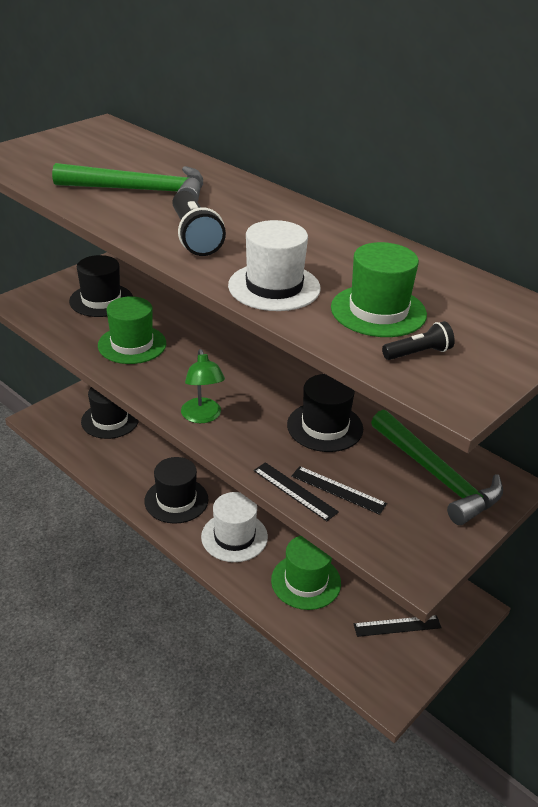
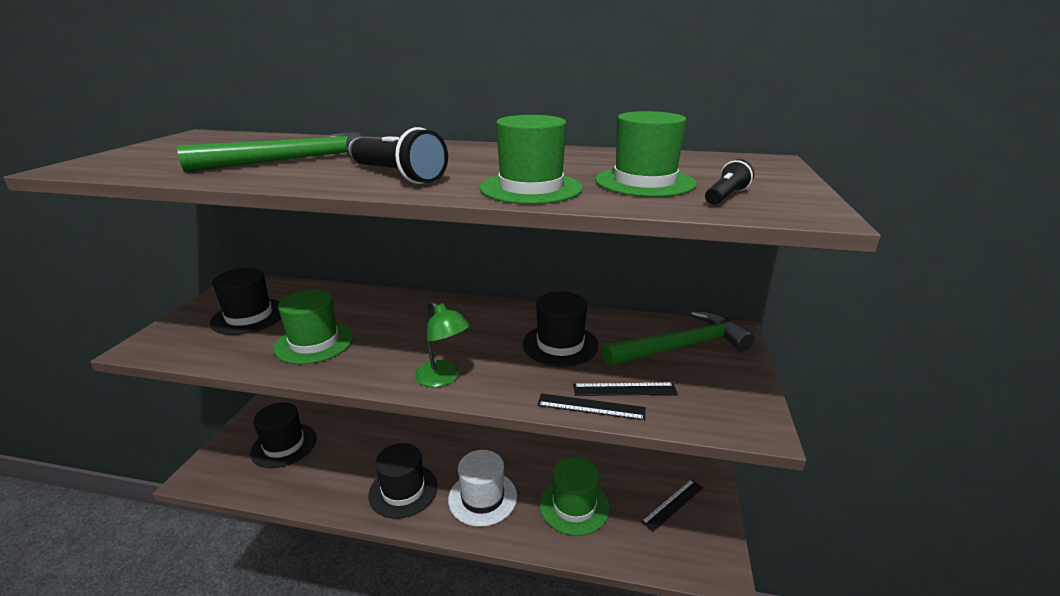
camera: 30 degrees left, 10 degrees down
white hat [228,220,321,311] -> green hat [480,115,583,204]
green hammer [371,409,503,525] -> green hammer turned 45 degrees counterclockwise [602,311,755,366]

